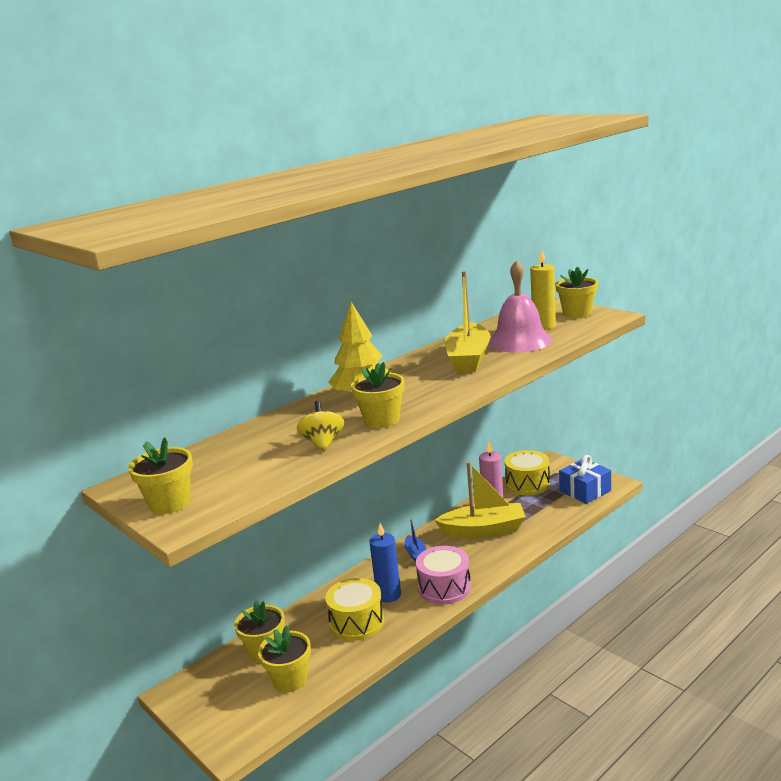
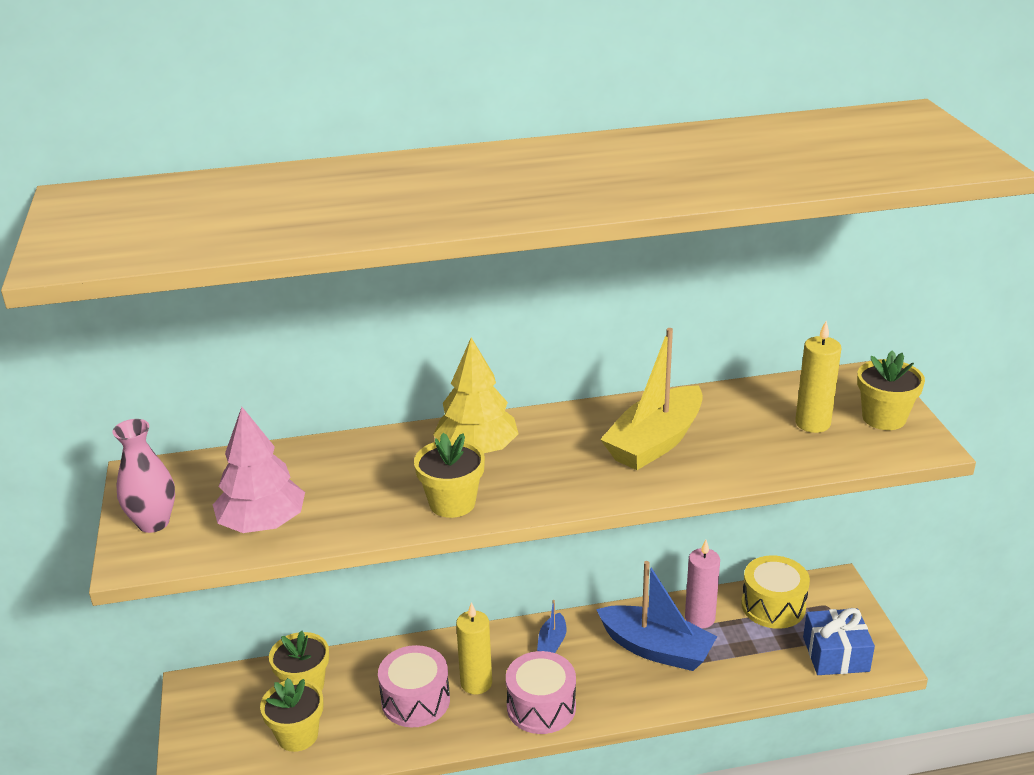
camera: 30 degrees right, 10 degrees up
yellow flower pot [128,437,193,514] -> pink vase [112,419,175,533]
yellow spinning top [297,401,344,451] -> none
yellow drum [325,578,384,641] -> pink drum [378,645,450,727]
blue candle [369,523,401,602] -> yellow candle [456,602,492,694]
yellow boat [434,462,526,538] -> blue boat [596,561,717,671]
pink bell [488,260,552,353] -> none
none -> pink tree [213,407,305,533]

